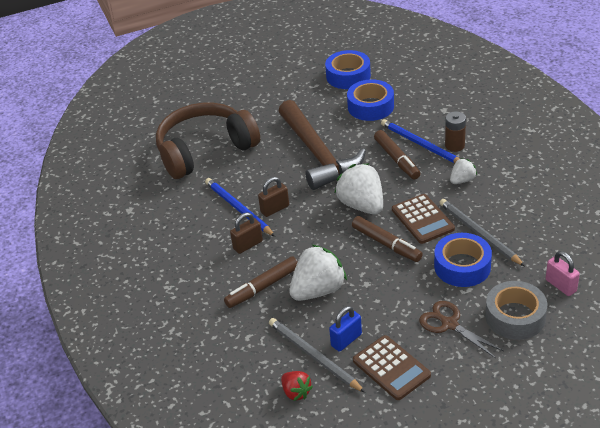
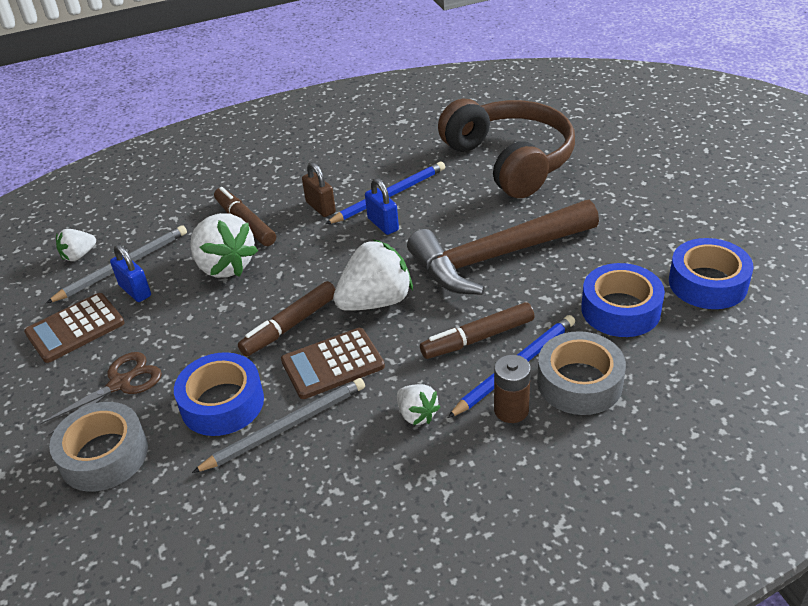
camera: 90 degrees right, 0 degrees up
brown padlock [258,177,289,217] -> blue padlock [365,178,399,235]
red strawberry [281,371,313,401] -> white strawberry [56,229,96,261]
pink padlock [546,251,580,296] -> none
none -> grey tape [537,331,626,415]

